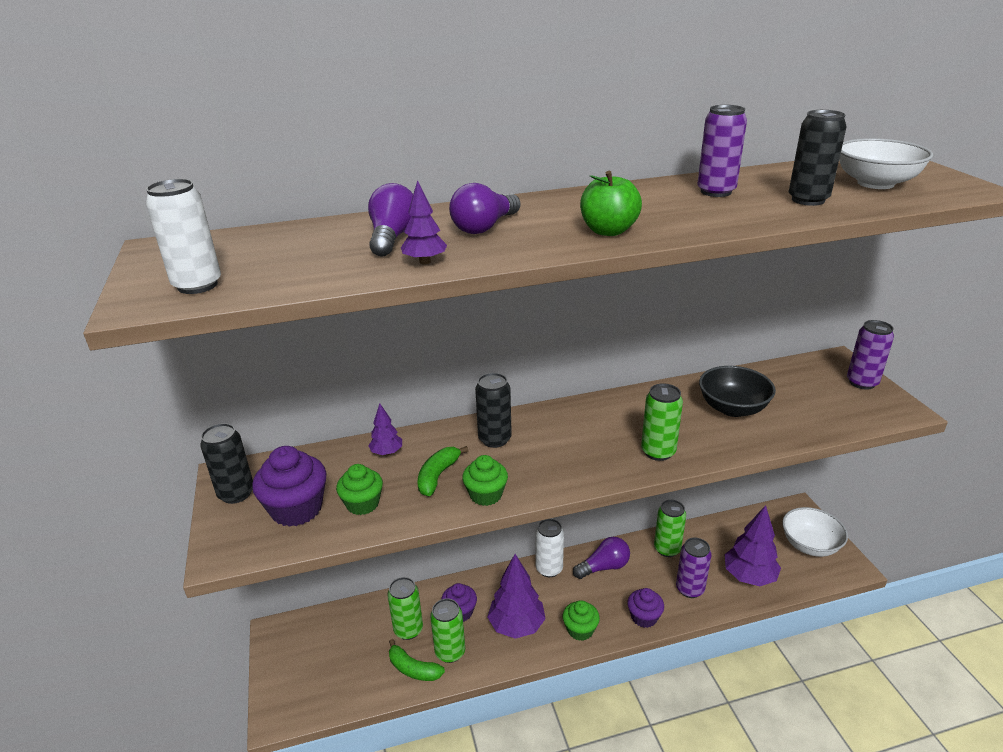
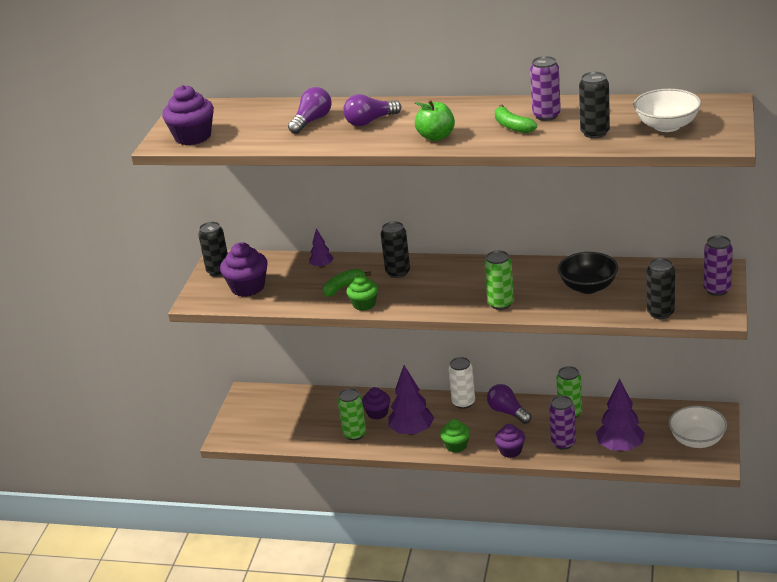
camera: 30 degrees right, 0 degrees up
white can [146,179,221,294] -> purple cupcake [162,85,214,145]
green cupcake [336,464,383,515] -> none
green can [387,577,423,640] -> none
green banana [389,639,445,681] -> green banana moved to [495,105,537,133]
purple tree [401,180,447,264] -> none
purple light bulb [573,537,630,579] -> purple light bulb turned 135 degrees counterclockwise [487,384,532,424]
none -> black can [647,258,675,319]

